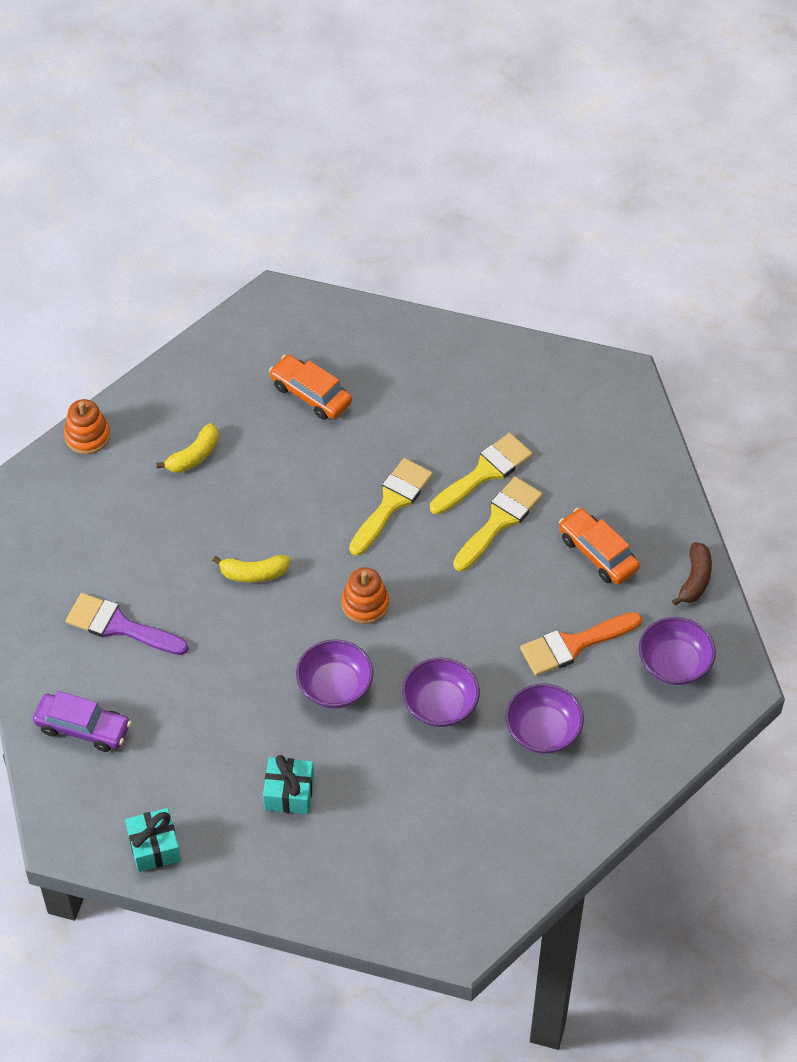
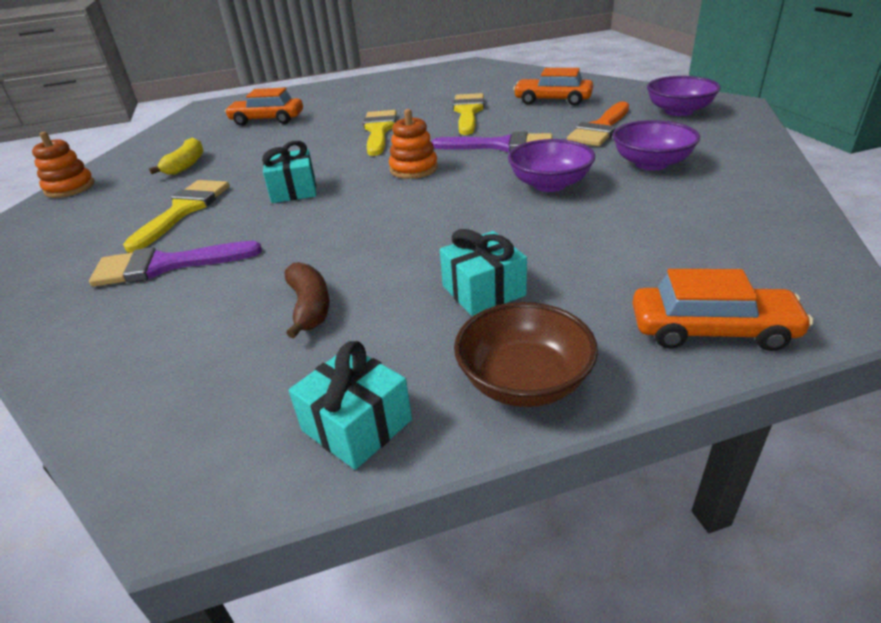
camera: 30 degrees left, 20 degrees down
purple car [33,691,131,752] -> none
yellow banana [212,555,290,583] -> turquoise gift [262,141,316,203]
purple bowl [296,639,373,708] -> none
yellow brush [430,433,533,514] -> yellow brush moved to [123,180,230,253]
brown banana [672,542,712,606] -> brown banana moved to [284,262,330,338]
none -> purple brush [432,132,553,152]
none -> brown bowl [454,302,598,407]
none -> orange car [632,269,813,351]

